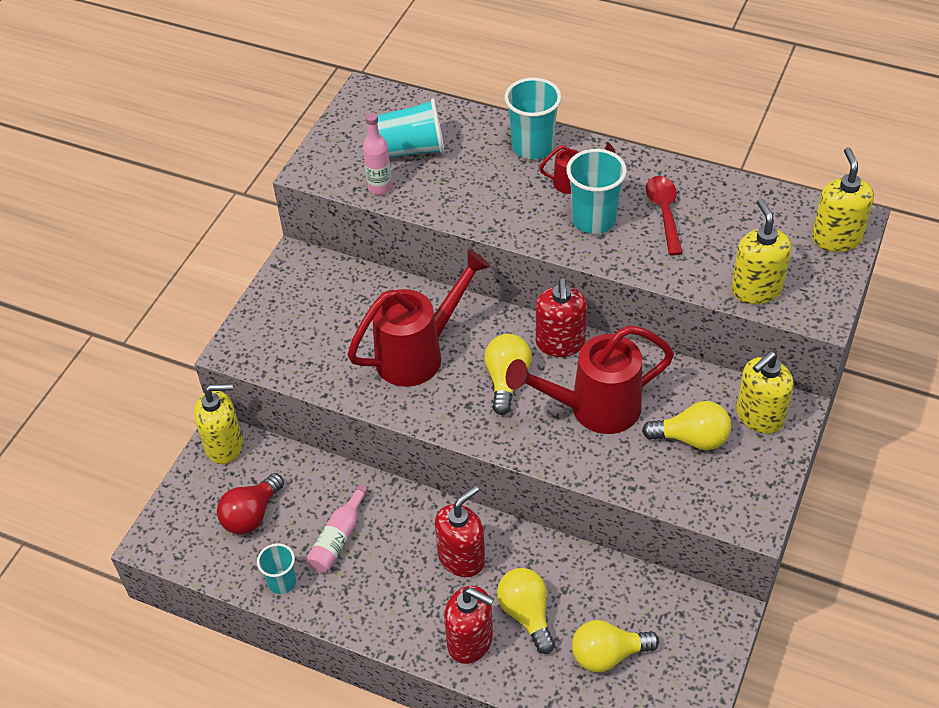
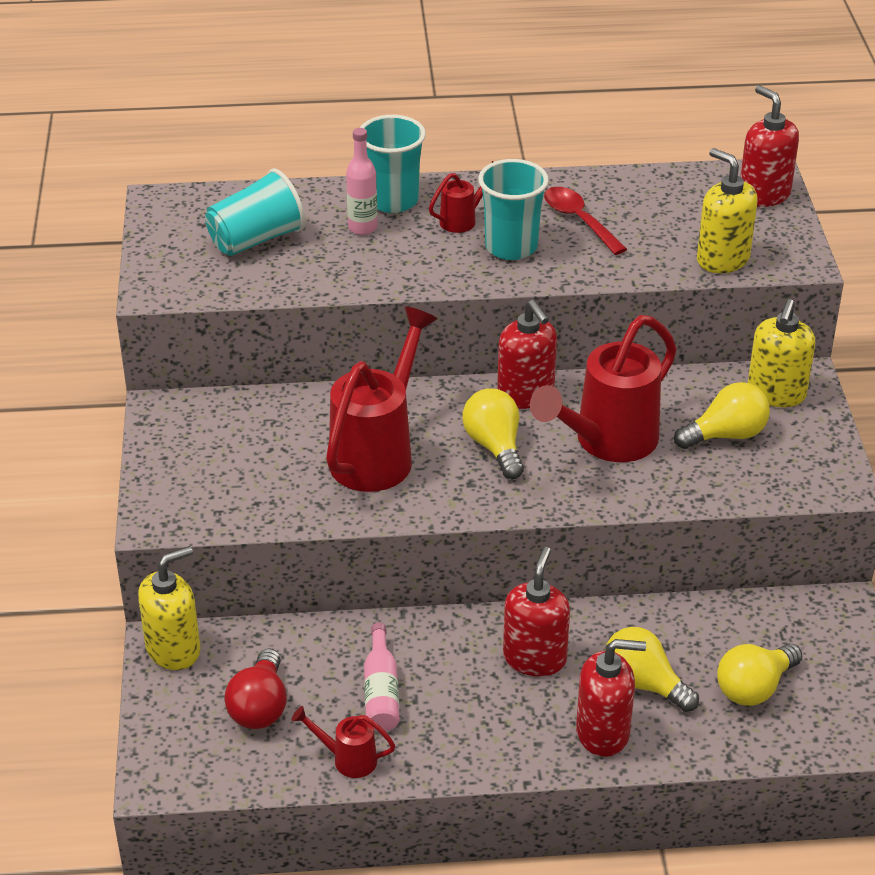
camera: 30 degrees left, 10 degrees down
turquoise cup [257,543,296,594] -> red watering can [292,706,395,778]
pink bottle [363,113,392,195] -> pink bottle moved to [346,128,377,235]
yellow soap dispenser [812,147,874,252] -> red soap dispenser [740,85,799,207]

